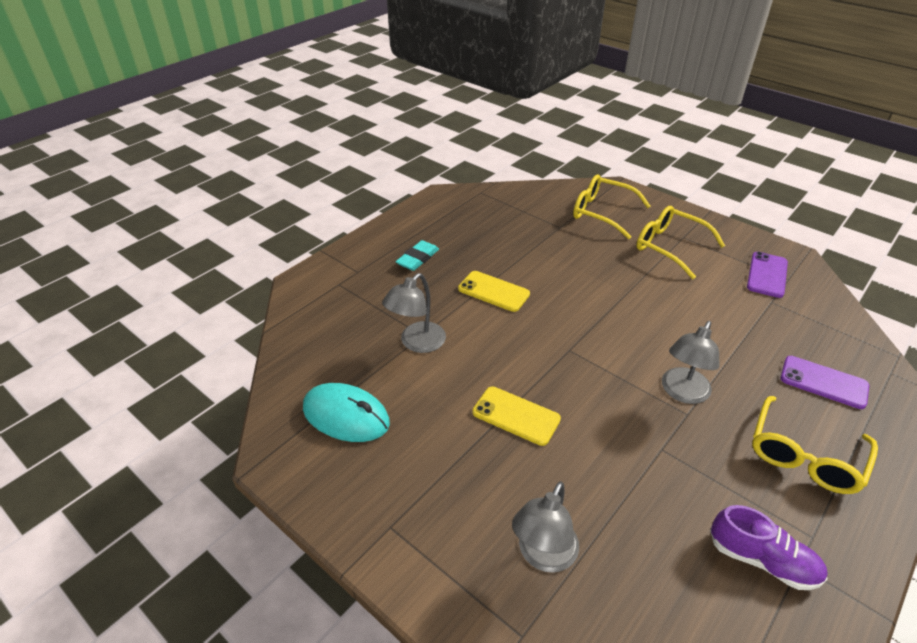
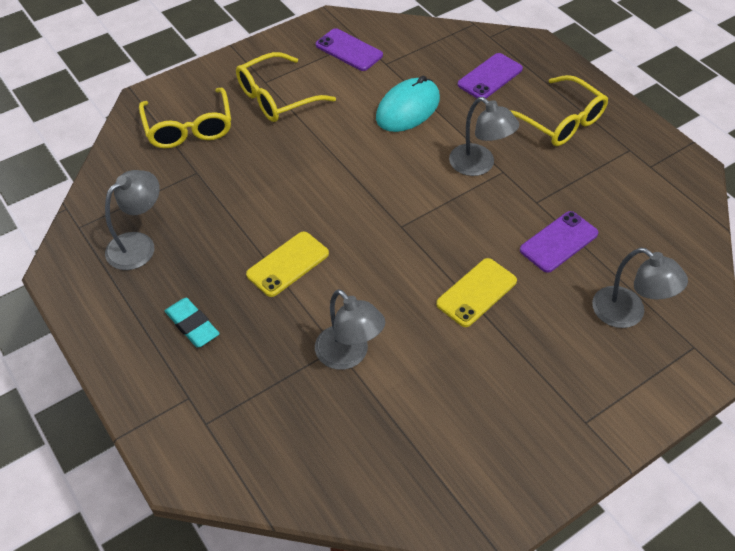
camera: 75 degrees left, 10 degrees up
turquoise mouse [303,383,390,442] -> turquoise mouse moved to [376,76,440,132]
yellow glasses [573,175,651,239] -> yellow glasses turned 60 degrees counterclockwise [139,88,231,148]
purple shoe [710,505,828,590] -> none
none -> grey lamp [105,170,160,270]
none -> purple phone [520,211,598,273]

